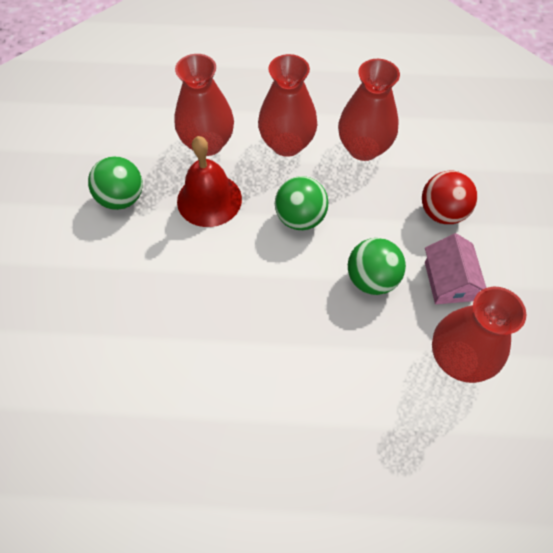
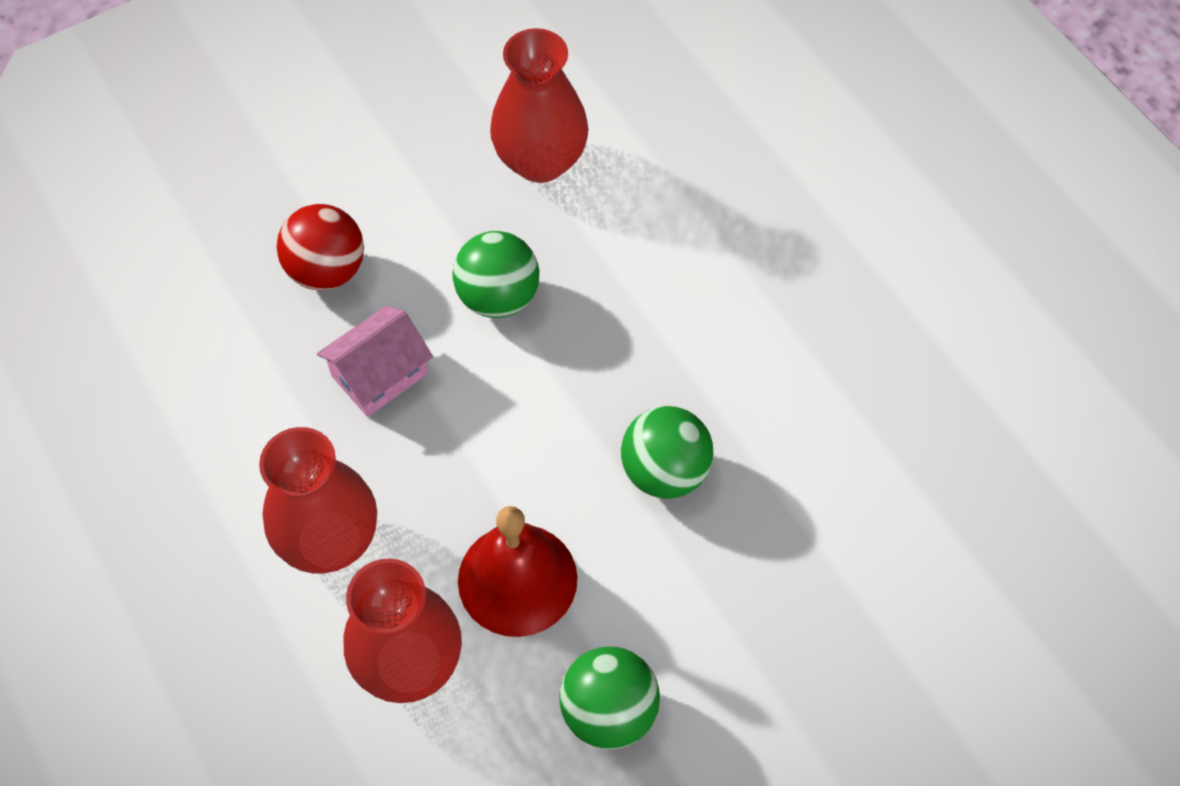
camera: 125 degrees left, 0 degrees up
green ball [275,176,328,230] -> green ball moved to [621,406,714,499]
red vase [338,59,400,161] -> none
pink house [425,233,486,304] -> pink house moved to [317,306,433,417]

